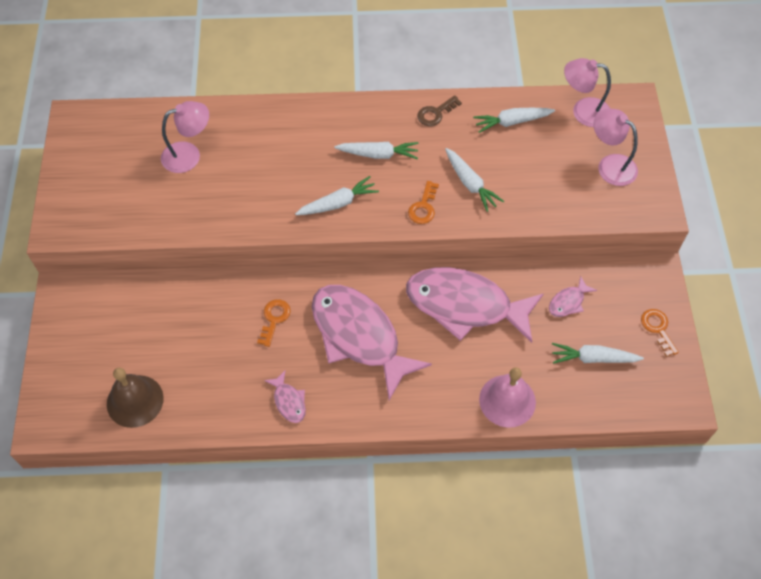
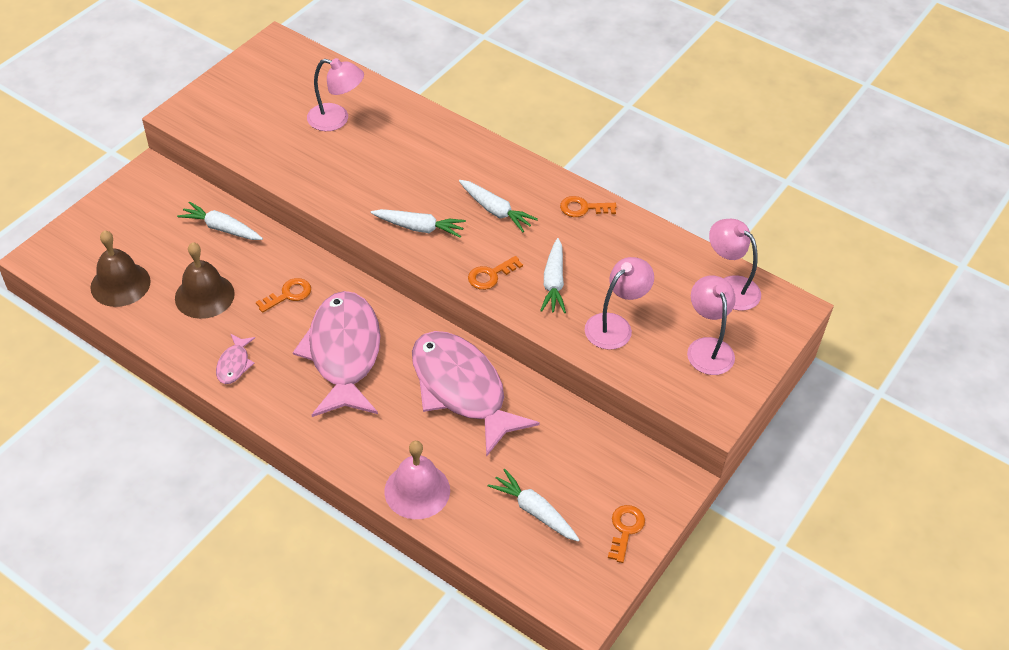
camera: 35 degrees right, 10 degrees down
brown key [417,95,462,126] -> orange key [560,196,617,217]
white carrot [473,108,555,133] -> white carrot moved to [177,202,263,240]
pink fish [549,276,597,317] -> none
none -> brown bell [175,242,235,319]
none -> pink lamp [585,257,654,350]

